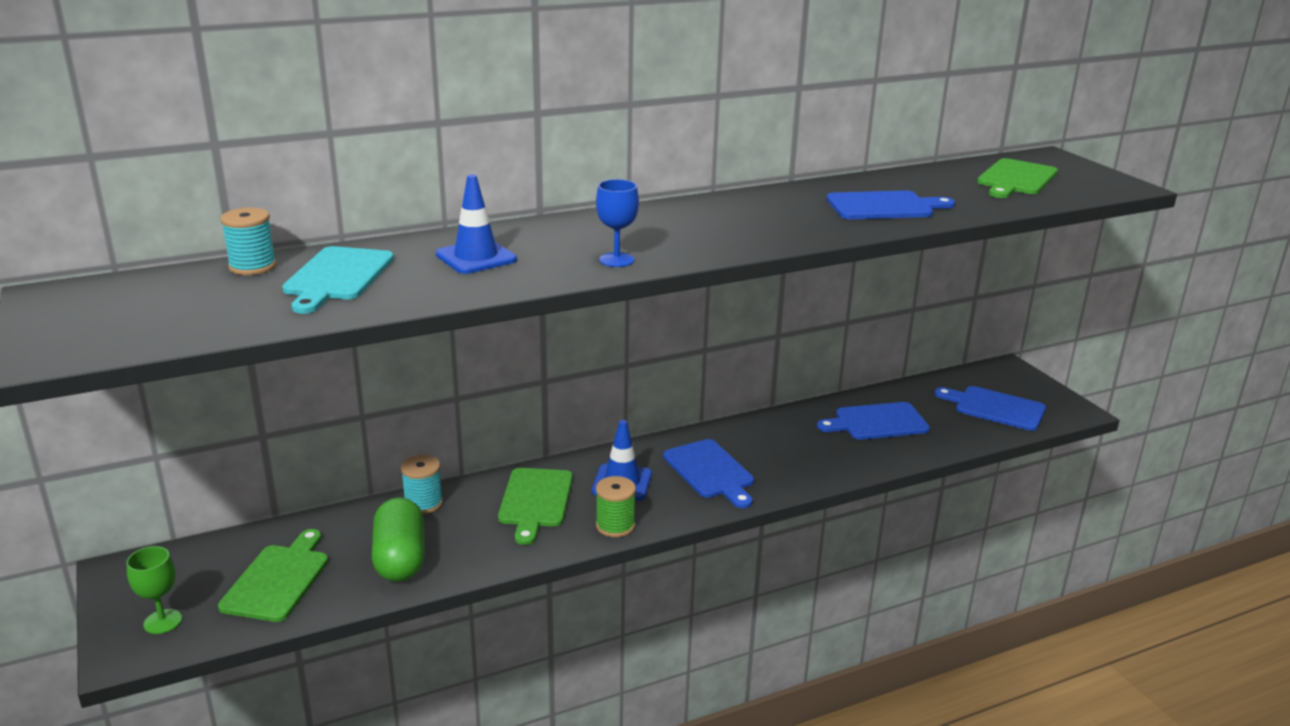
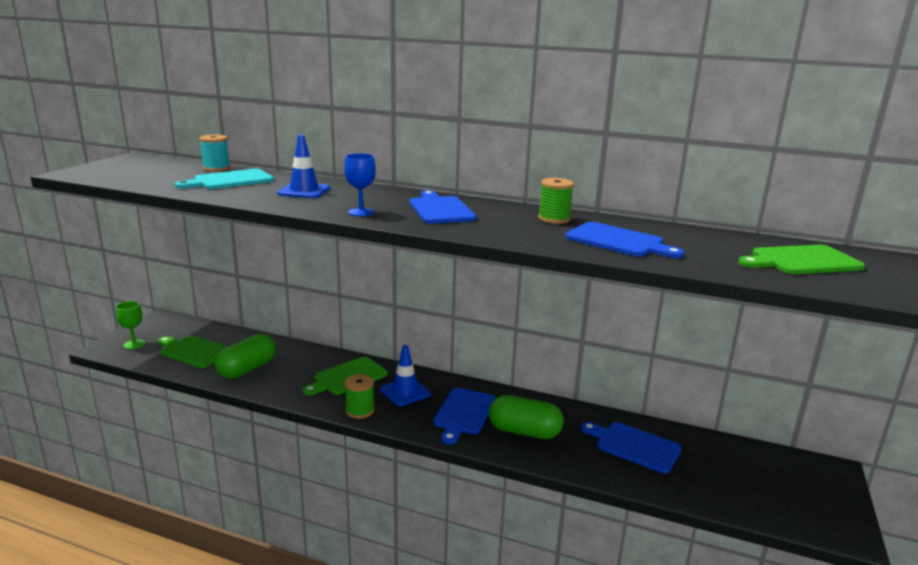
camera: 45 degrees right, 5 degrees down
green cutting board [218,529,328,622] -> green cutting board turned 120 degrees counterclockwise [158,335,228,368]
turquoise spool [401,455,443,514] -> none
blue cutting board [935,386,1046,431] -> blue cutting board moved to [409,190,476,224]
none -> green capsule [489,395,564,439]
none -> green spool [538,178,574,224]

